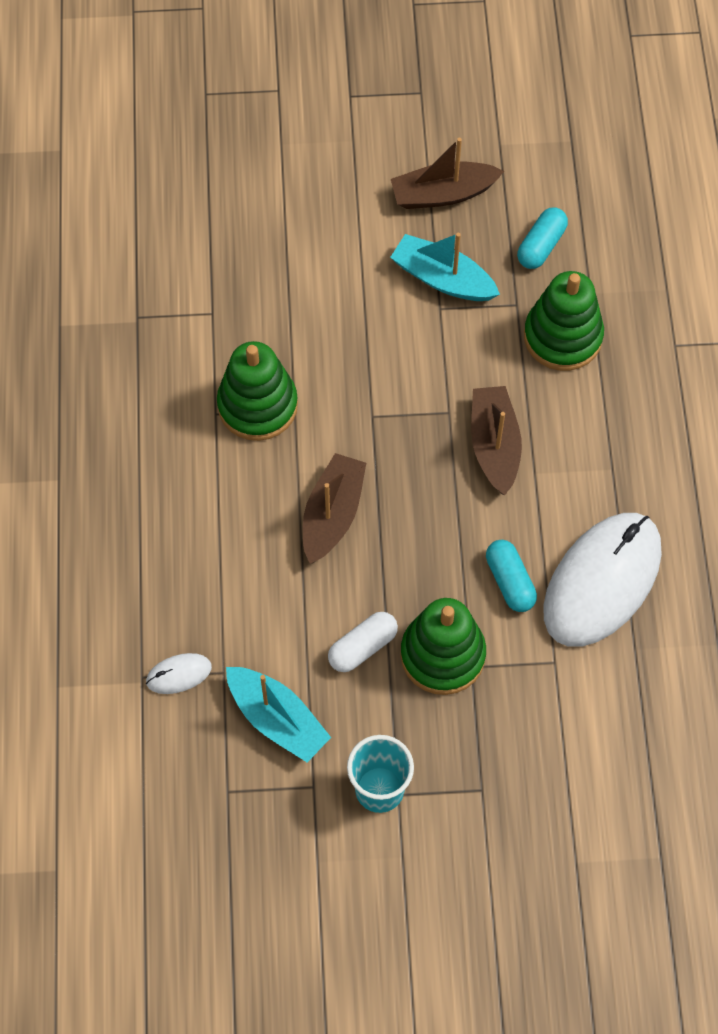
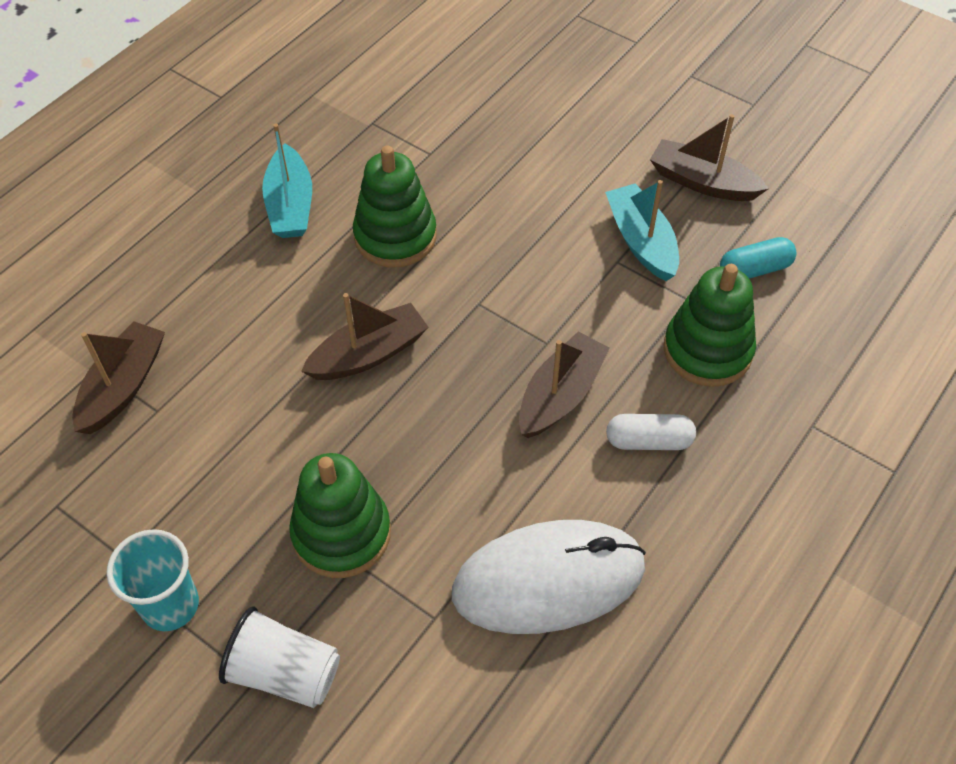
camera: 40 degrees right, 10 degrees down
white mouse [146,653,212,694] -> brown boat [72,321,165,434]
turquoise boat [226,667,331,762] -> turquoise boat moved to [262,124,312,238]
white capsule [328,612,398,672] -> white capsule moved to [606,414,696,450]
turquoise capsule [486,540,537,612] -> none
none -> white cup [219,606,340,708]

